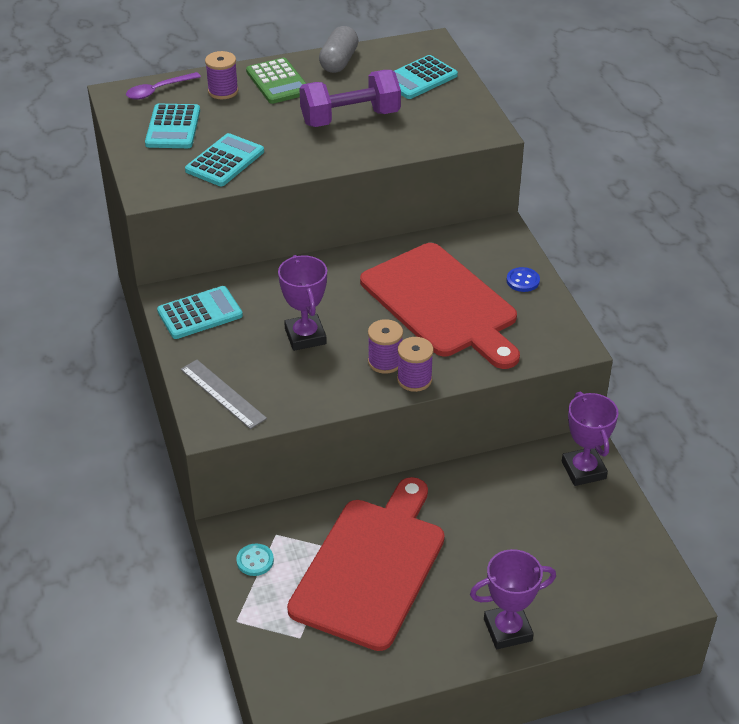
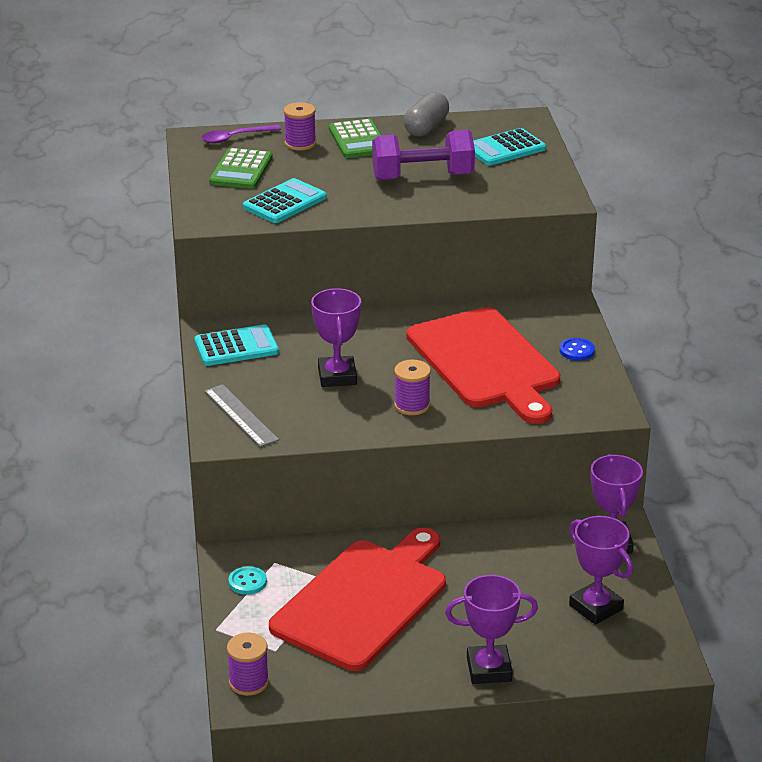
camera: 10 degrees right, 10 degrees down
turquoise calculator [145,104,200,148] -> green calculator [209,148,273,189]
purple spool [397,337,434,392] -> purple spool moved to [227,633,269,696]
none -> purple trophy [569,516,633,625]

